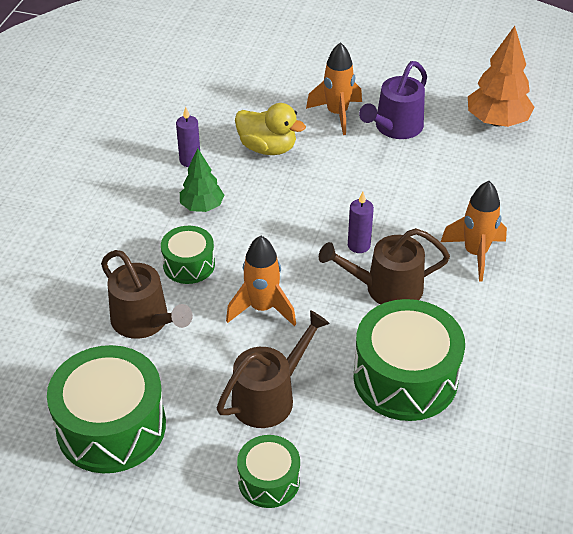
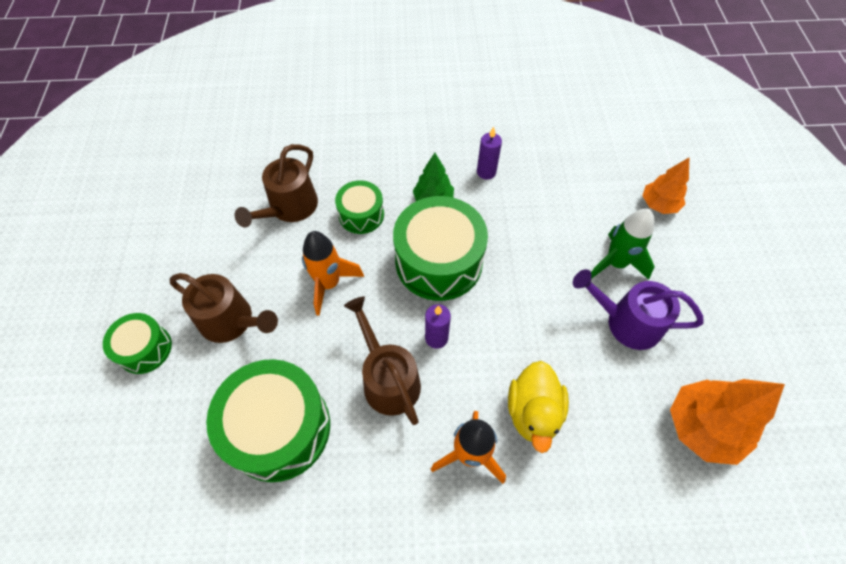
camera: 70 degrees right, 15 degrees up
green drum [47,345,166,473] -> green drum moved to [393,196,488,301]
yellow duck [235,103,306,155] -> yellow duck moved to [508,361,569,453]
orange rocket [306,42,362,135] -> green rocket [591,209,655,280]
none -> orange tree [642,158,689,214]

